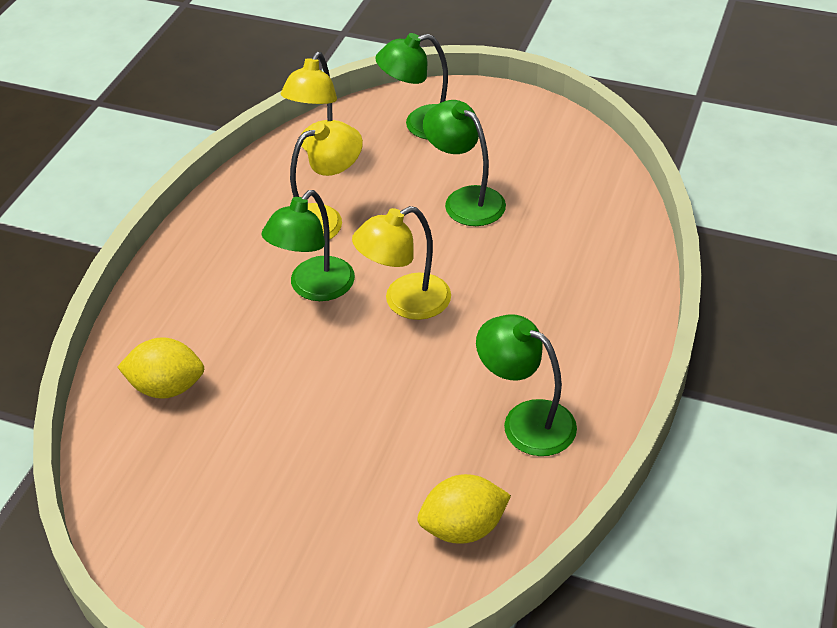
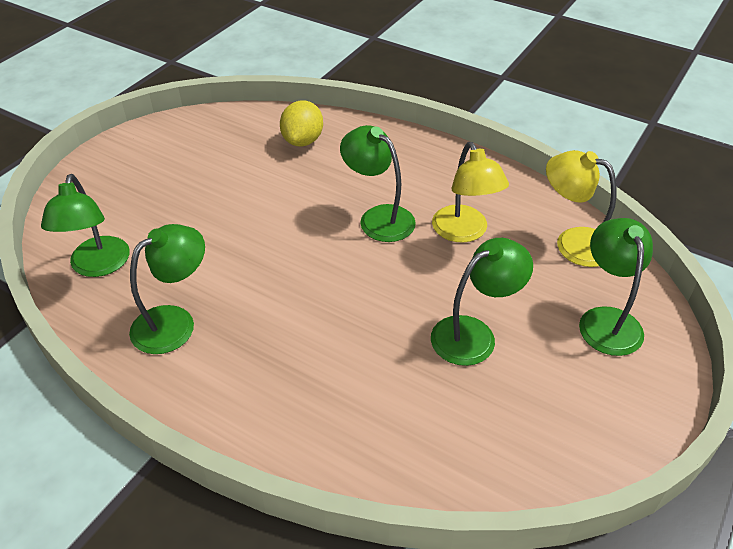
camera: 100 degrees right, 0 degrees up
yellow lamp [352,206,451,320] -> none
yellow lemon [418,474,511,544] -> green lamp [41,174,130,277]

